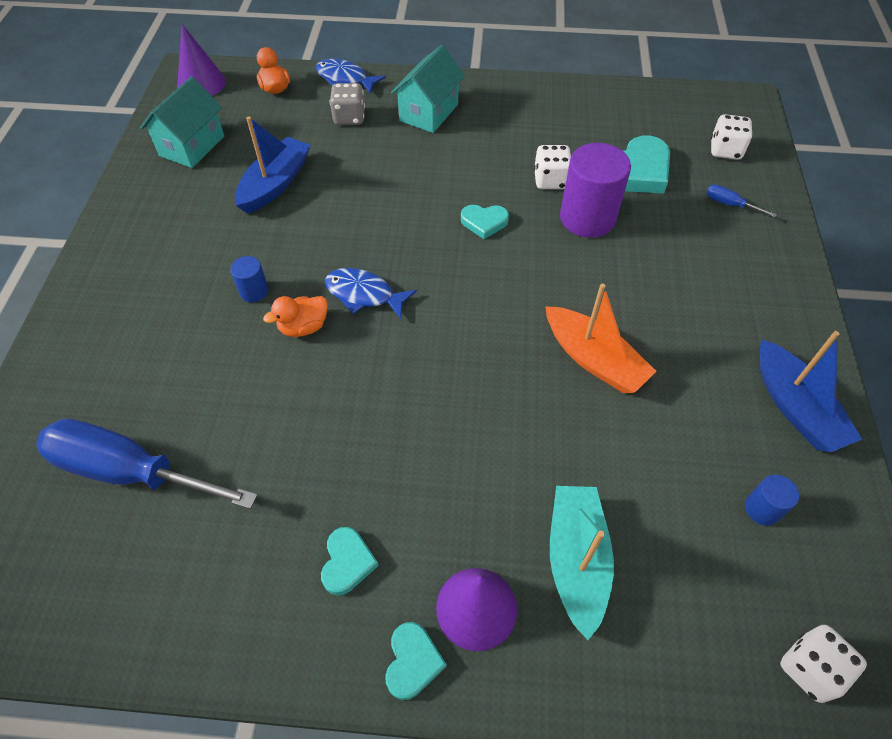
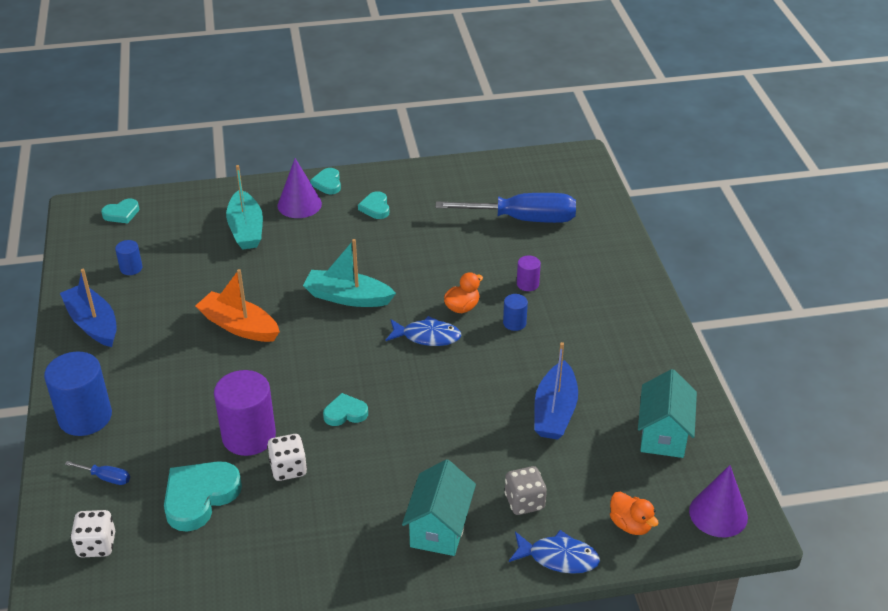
camera: 165 degrees right, 15 degrees down
white dice [780,625,867,703] -> turquoise heart [101,199,139,223]
none -> blue cylinder [44,352,112,436]
none -> turquoise boat [303,239,396,307]
none -> purple cylinder [517,256,541,291]

